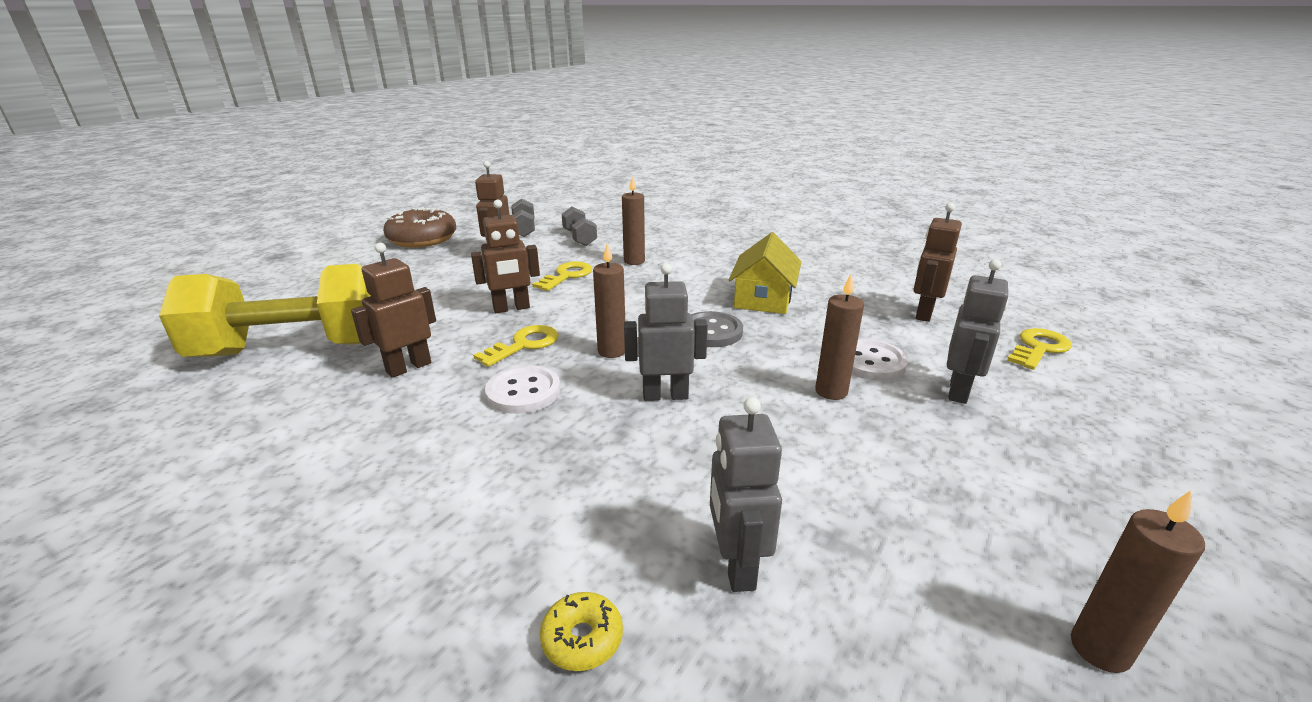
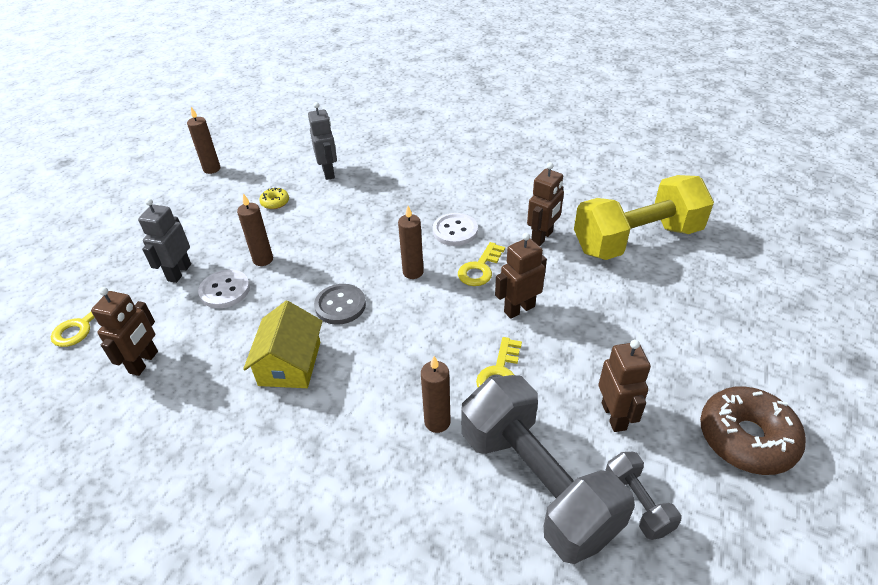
camera: 170 degrees right, 15 degrees up
yellow donut [540,592,623,671] -> yellow donut moved to [259,188,289,209]
grey dumbbell [562,207,597,246] -> grey dumbbell [462,375,635,564], size x2.25
grey robot [624,263,708,401] -> none

